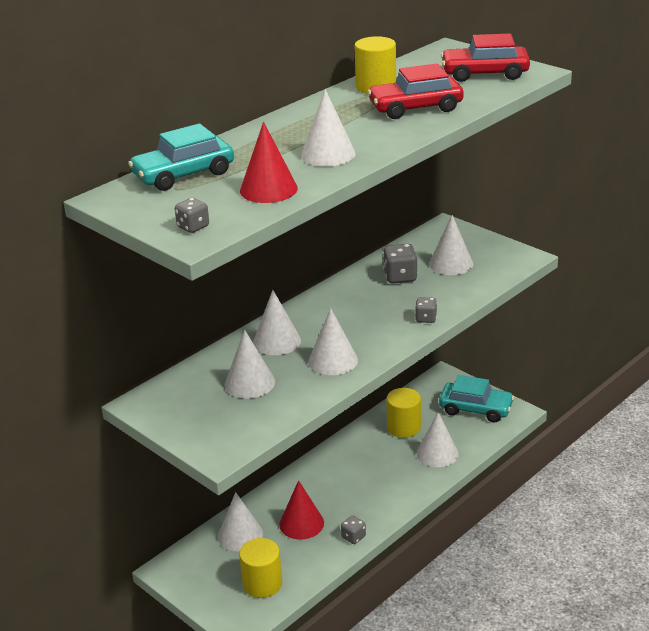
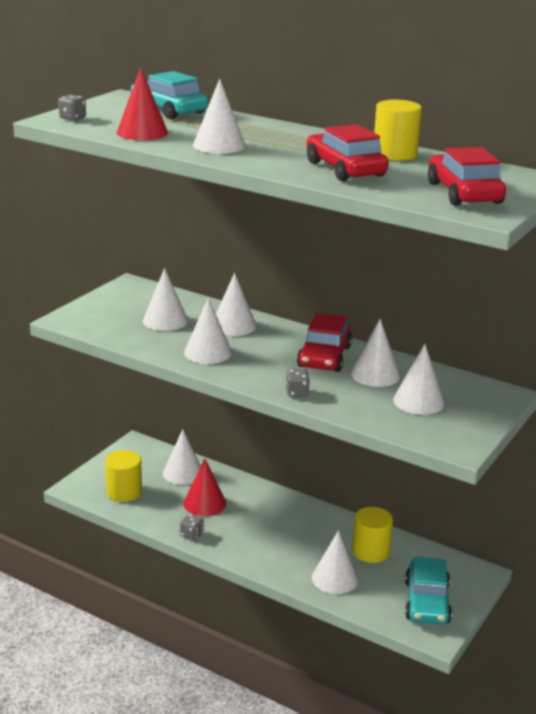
camera: 75 degrees right, 5 degrees down
grey dice [383,244,418,283] -> white cone [351,319,400,387]
none -> red car [297,313,352,372]

